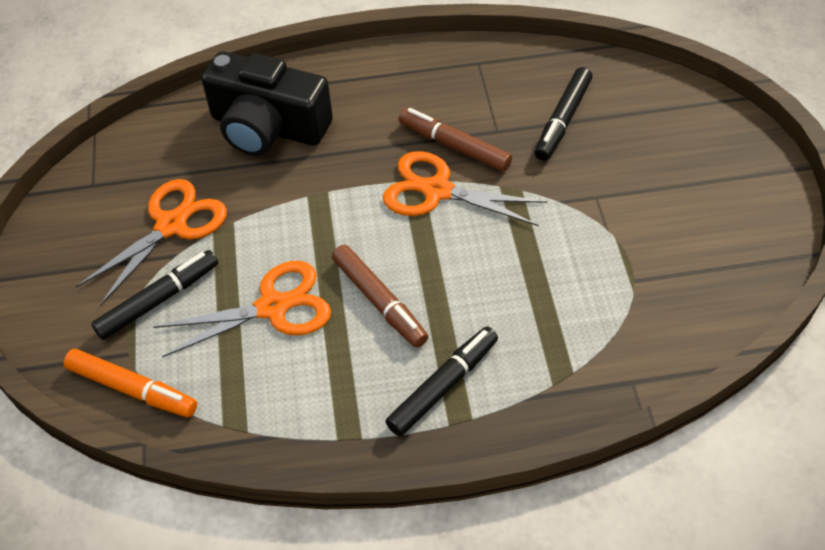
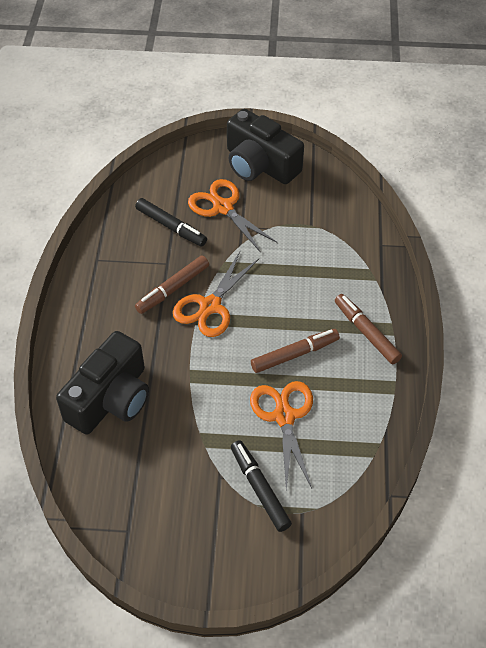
camera: 80 degrees left, 0 degrees up
orange marker [64,349,197,417] -> none
orange scissors [76,179,227,306] -> orange scissors moved to [188,179,277,253]
black marker [385,327,498,436] -> brown marker [335,294,402,364]
none -> black camera [227,109,304,184]

